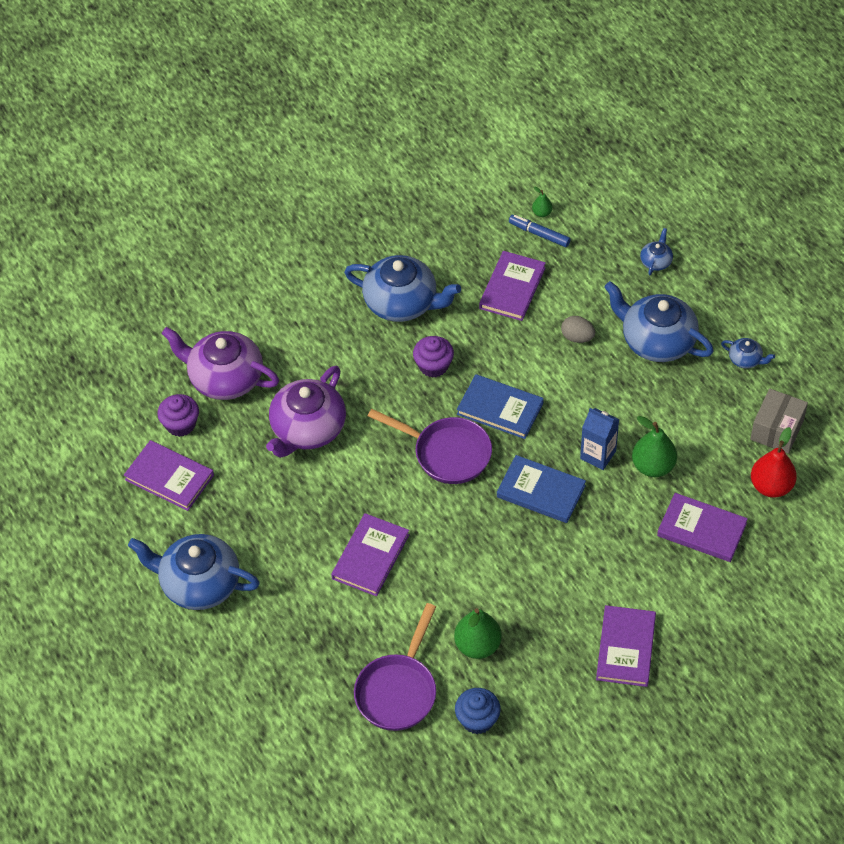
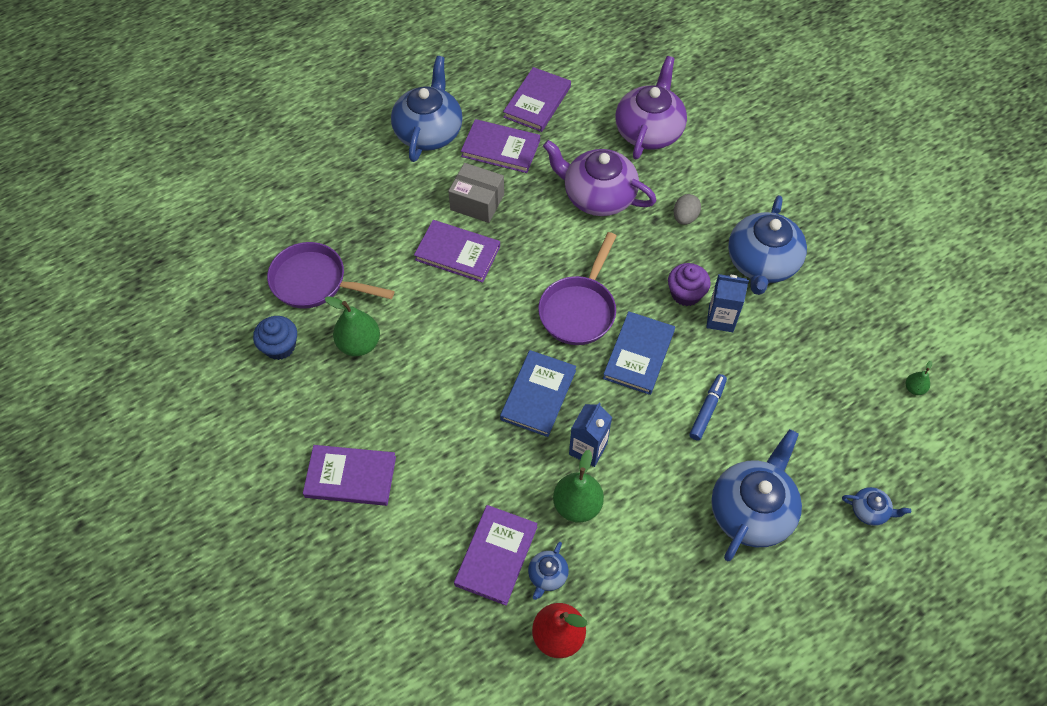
camera: 85 degrees right, 5 degrees up
purple cupcake [157,394,199,437] -> none
purple book [479,251,546,321] -> purple book moved to [461,119,540,173]
blue marker [509,215,571,247] -> blue marker moved to [689,374,727,441]
grey egg [561,316,595,343] -> grey egg moved to [674,194,701,225]
blue teapot [721,338,775,369] -> blue teapot moved to [528,542,569,600]
grey box [750,389,808,454] -> grey box moved to [448,163,504,223]
none -> blue carton [706,274,749,332]

